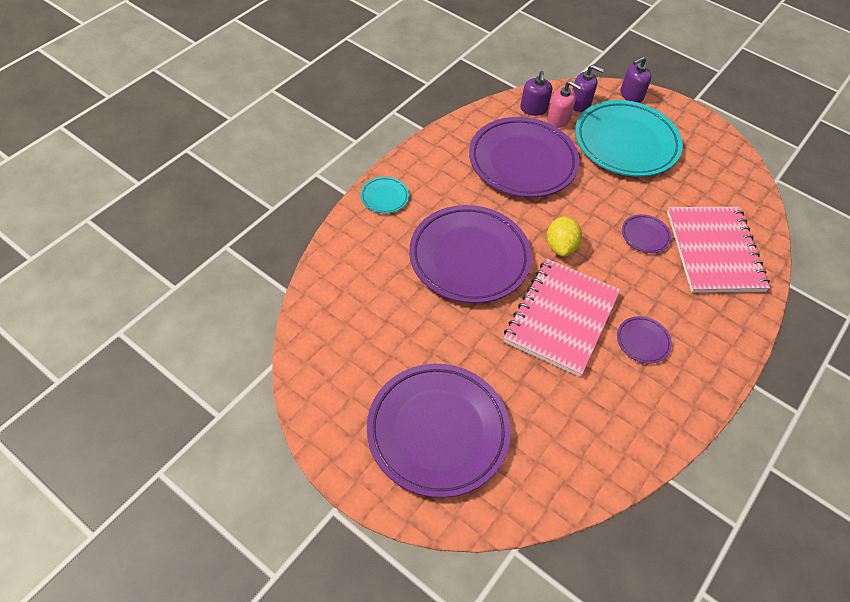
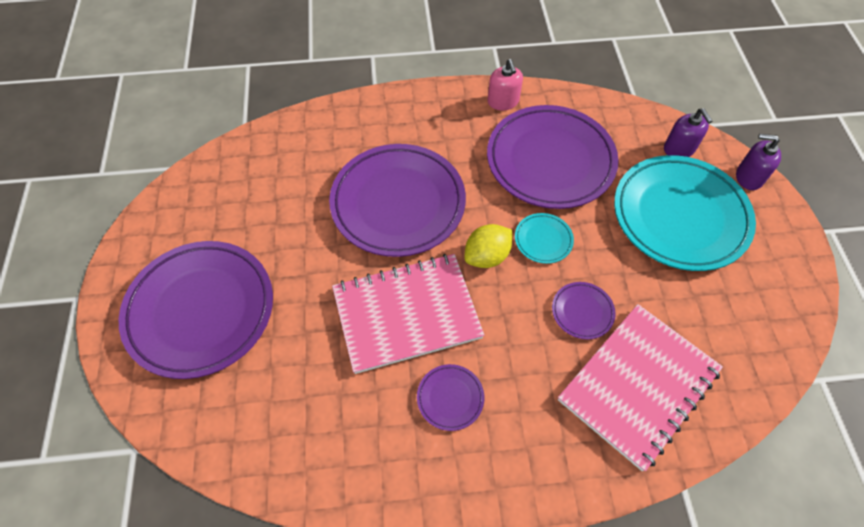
camera: 50 degrees right, 5 degrees up
turquoise plate [360,177,409,213] -> turquoise plate moved to [515,213,574,264]
purple soap dispenser [520,71,552,116] -> none
pink soap dispenser [547,81,581,128] -> pink soap dispenser moved to [487,59,523,110]

